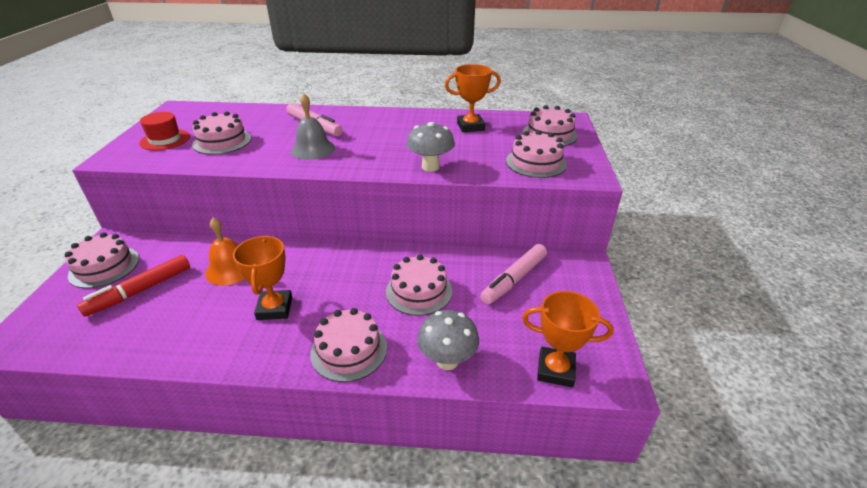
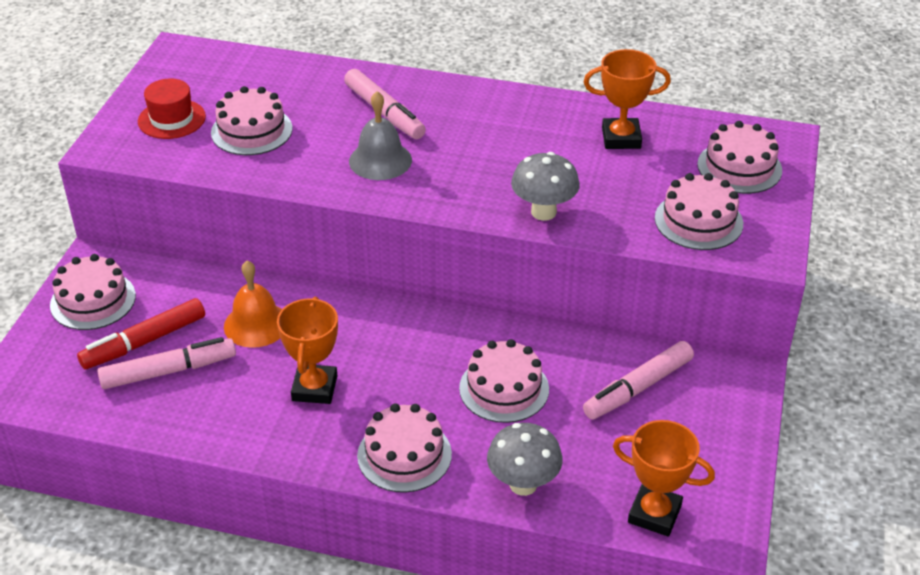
camera: 10 degrees right, 5 degrees up
none -> pink marker [97,337,236,389]

